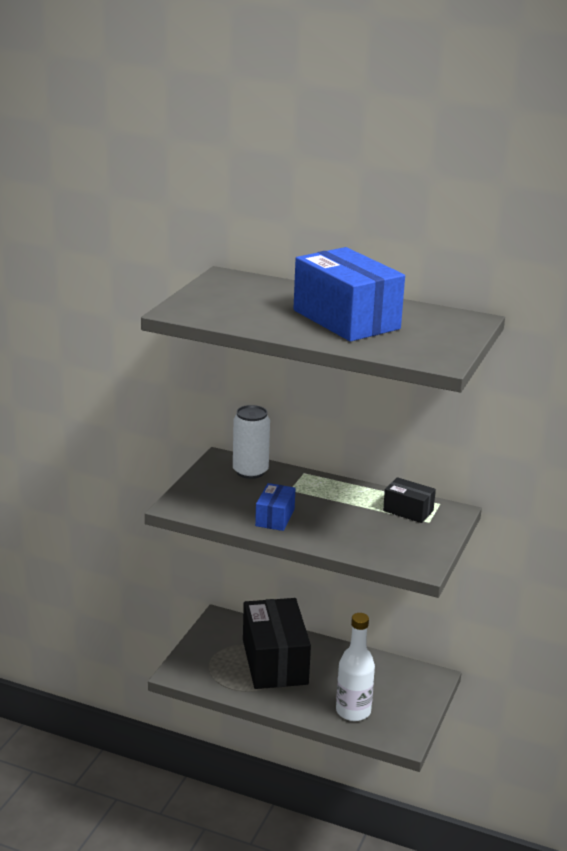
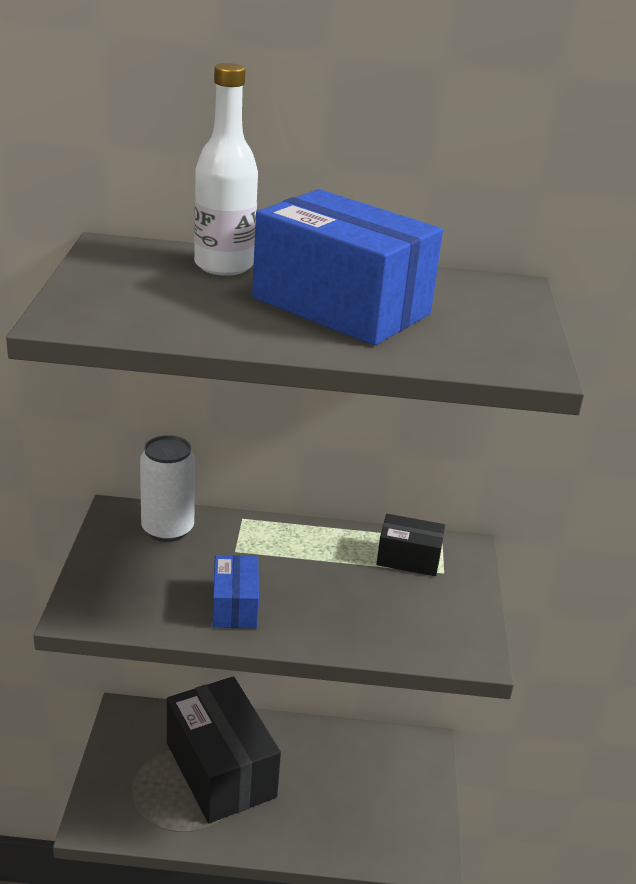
camera: 20 degrees left, 5 degrees up
white bottle [336,613,375,721] -> white bottle moved to [194,63,258,276]

